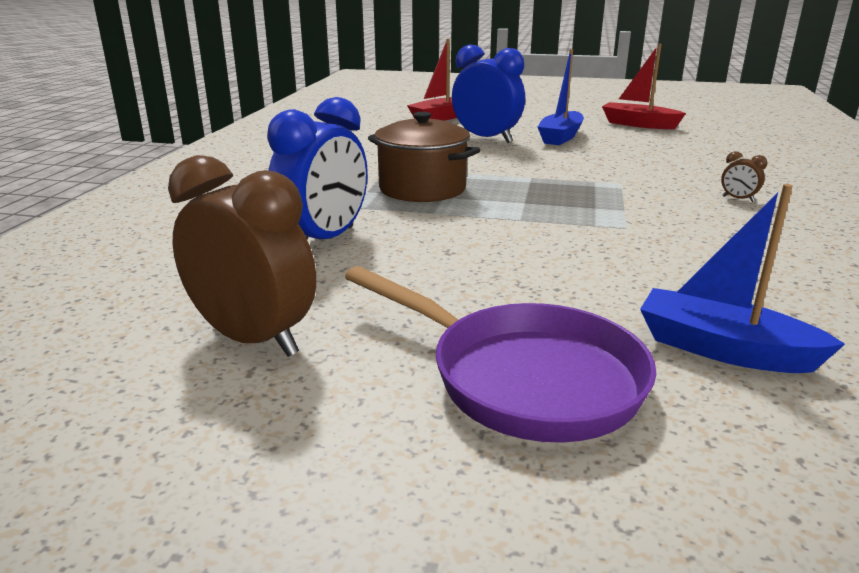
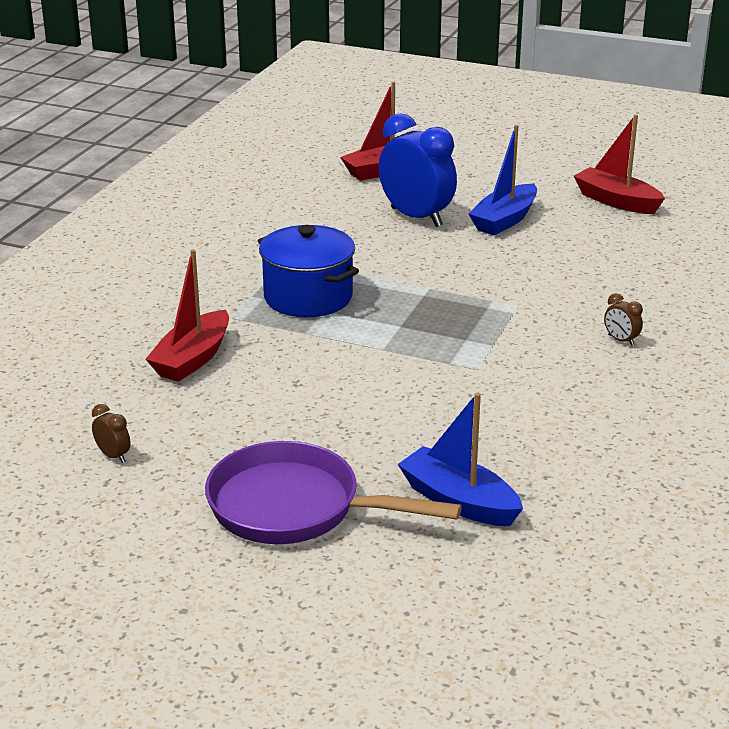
camera: 10 degrees right, 5 degrees up
brown clock [168,155,316,357] -> brown clock [92,404,131,463], size x0.40
blue clock [267,97,368,240] -> red boat [146,249,229,382]
purple pan [345,266,656,443] -> purple pan turned 150 degrees clockwise [205,441,462,544]
brown pot [368,112,480,202] -> blue pot [258,225,359,317]

